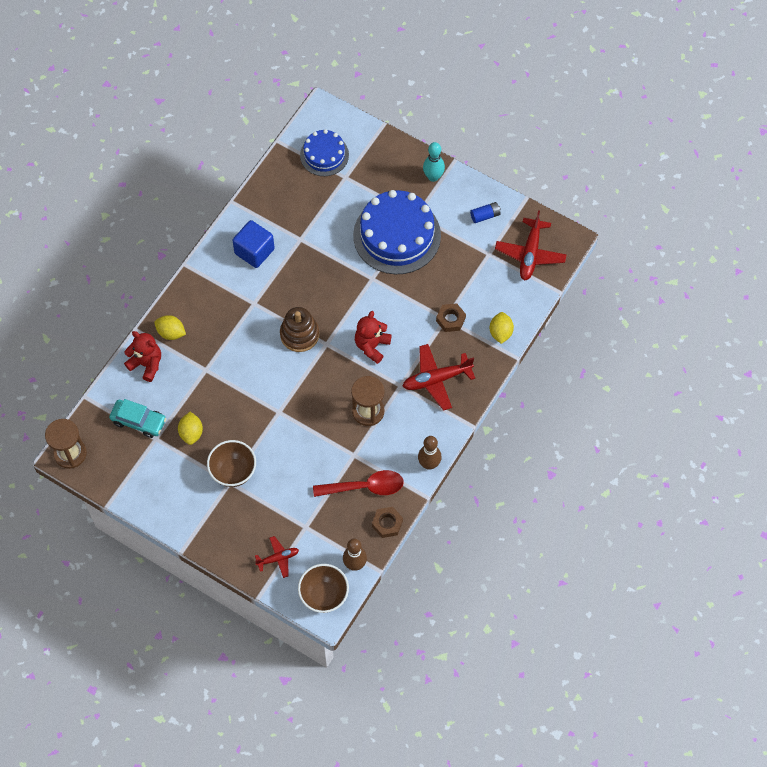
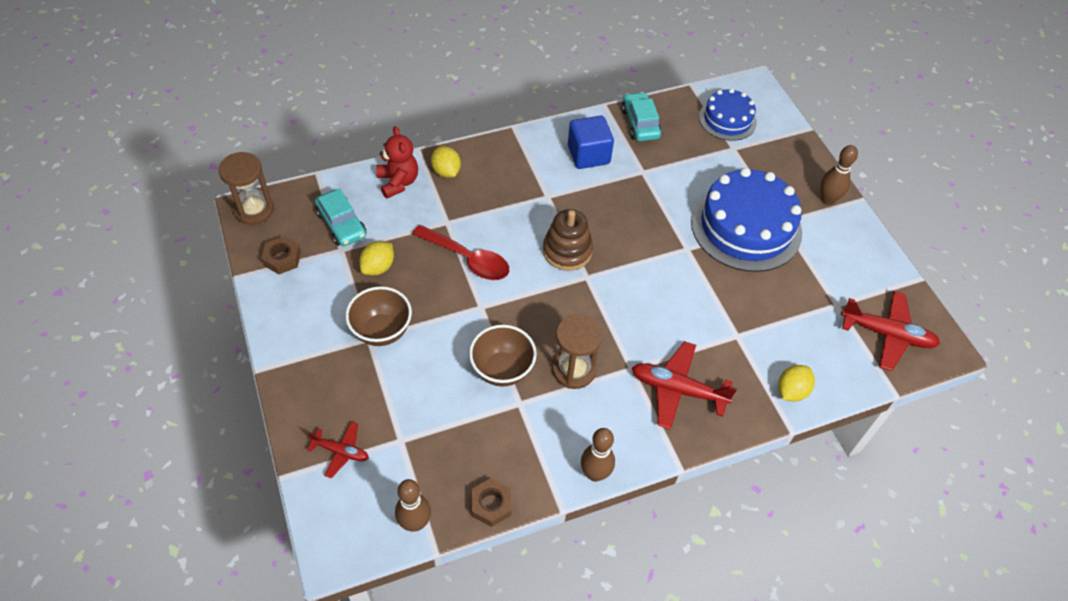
camera: 35 degrees right, 10 degrees down
brown bowl [298,564,349,613] -> brown bowl moved to [469,325,537,386]
red spoon [313,470,404,497] -> red spoon moved to [412,225,509,280]
red teddy bear [355,311,392,364] -> none
turquoise bowling pin [423,142,445,182] -> brown bowling pin [820,145,858,205]
brown nut [436,303,466,332] -> brown nut moved to [261,236,301,274]
blue battery [470,202,501,223] -> none
red plane [495,210,567,281] -> red plane turned 120 degrees counterclockwise [841,291,940,371]
none -> turquoise car [621,92,662,141]

